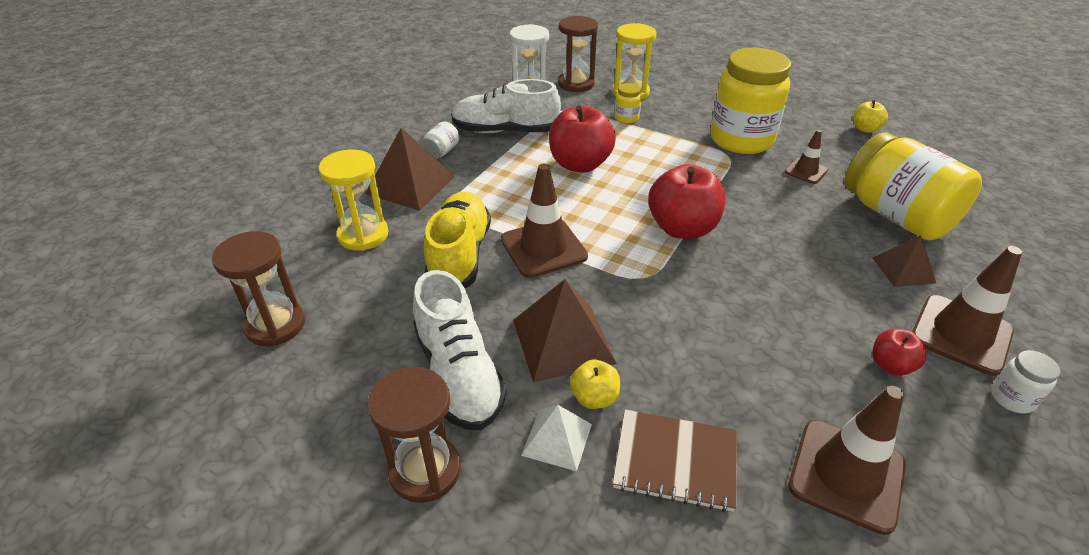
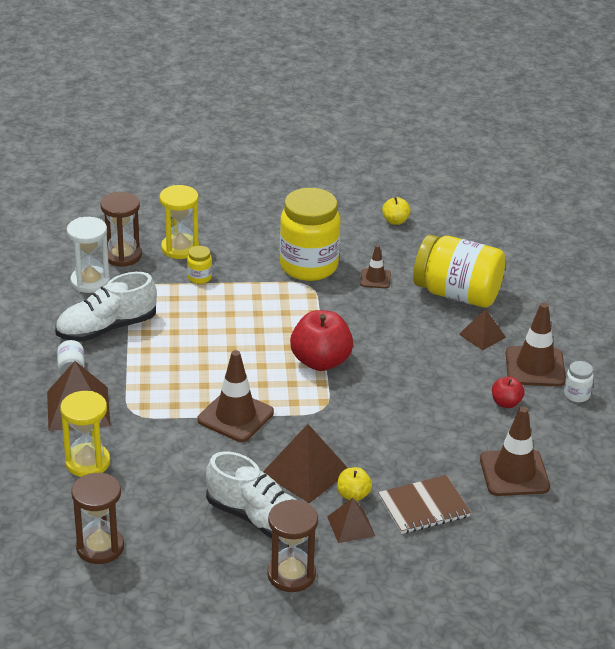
camera: 35 degrees left, 5 degrees down
yellow shoe [424,191,491,288] -> none
white pyramid [521,405,592,471] -> brown pyramid [327,498,375,543]
red apple [549,105,616,173] -> none

